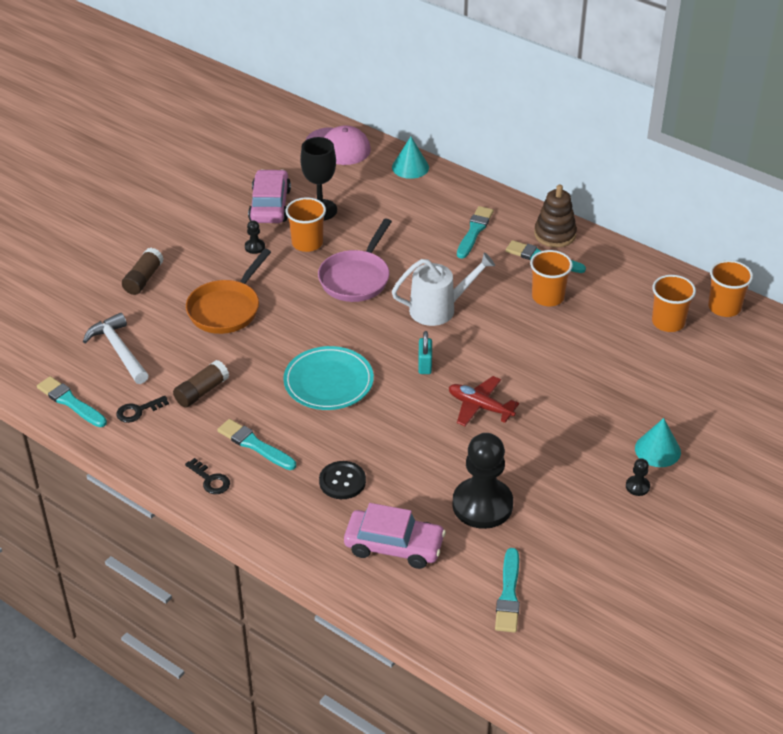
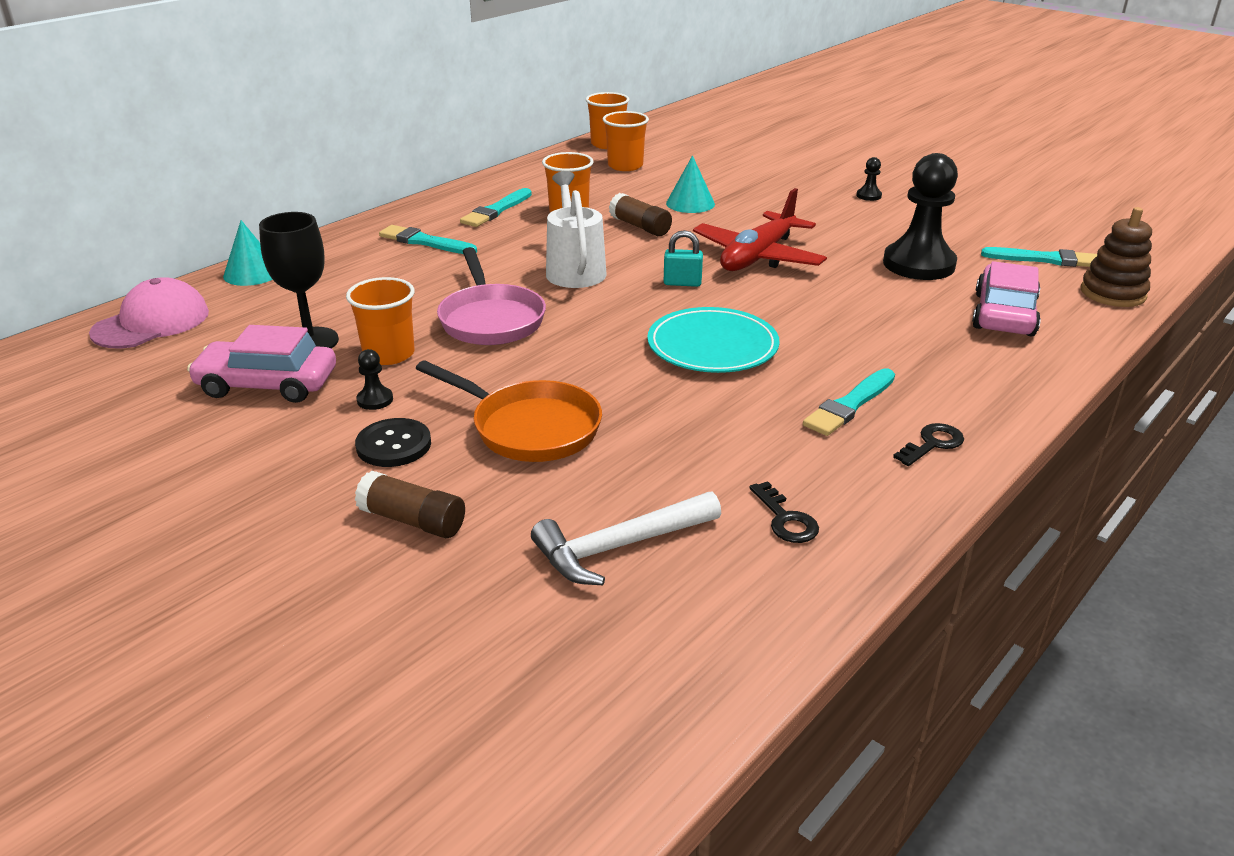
camera: 85 degrees left, 10 degrees down
turquoise brush [37,376,107,427] -> none
brown glue stick [173,360,229,408] -> brown glue stick moved to [609,193,672,236]
pink pan [318,218,392,302] -> pink pan turned 45 degrees clockwise [437,247,546,345]
black button [319,461,366,499] -> black button moved to [355,418,431,467]
red plane [449,376,519,426] -> red plane [693,188,827,271], size x1.53
brown stacking toy [534,185,577,248] -> brown stacking toy moved to [1081,207,1152,307]
turquoise cone [635,418,681,467] -> turquoise cone moved to [666,155,715,213]

